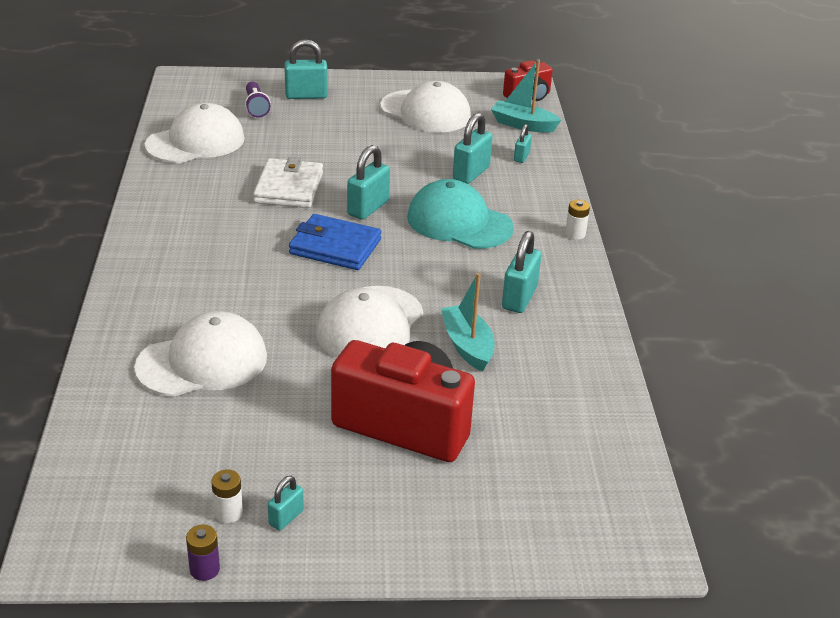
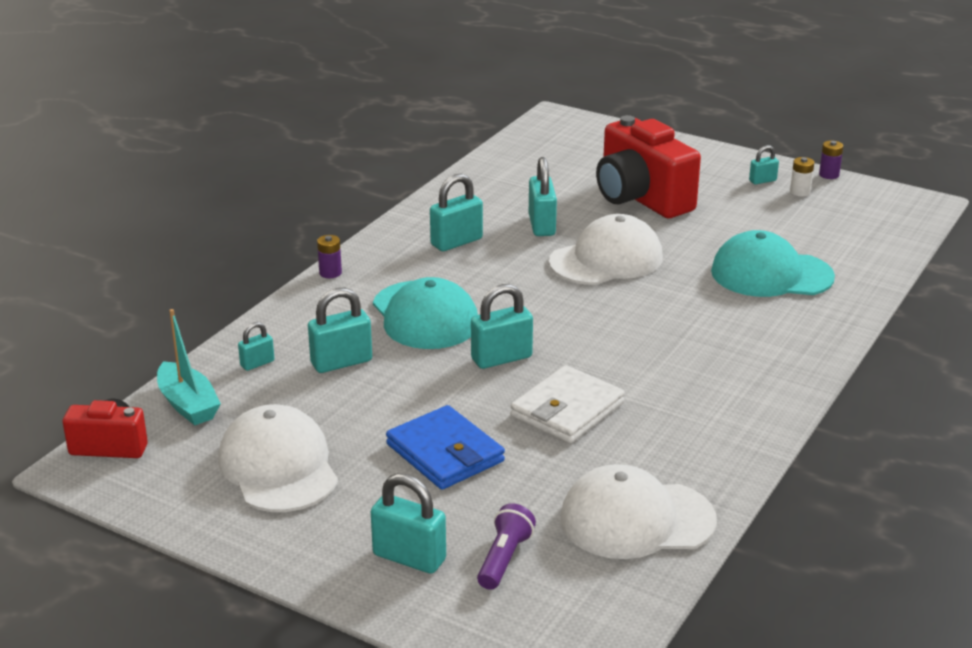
camera: 145 degrees left, 5 degrees down
white cap [134,311,267,397] -> turquoise cap [711,230,835,297]
blue wallet [289,214,381,270] -> blue wallet moved to [386,405,505,490]
turquoise boat [441,273,494,372] -> turquoise padlock [529,157,557,236]
white battery [565,200,590,240] -> purple battery [317,235,342,278]

